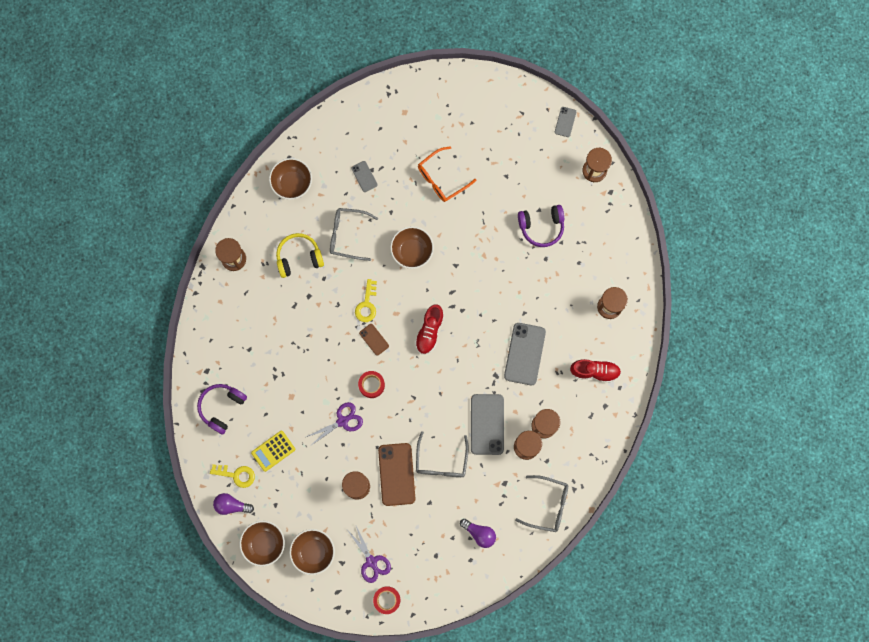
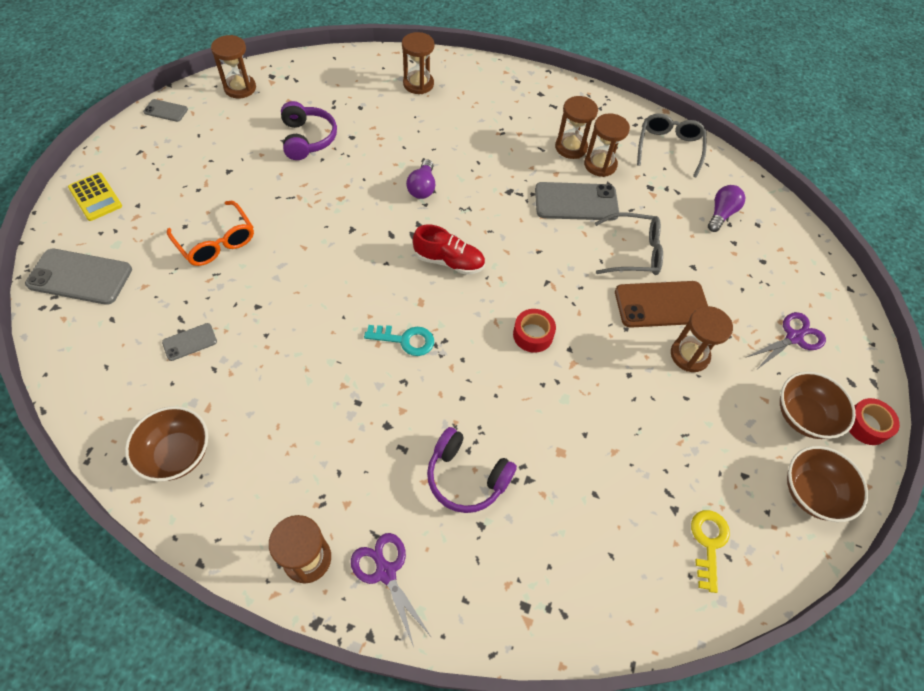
camera: 95 degrees left, 20 degrees down
purple headphones [197,384,247,435] -> purple headphones moved to [427,427,517,513]
purple light bulb [213,493,254,515] -> purple light bulb moved to [406,159,435,199]
yellow calculator [251,431,295,472] -> yellow calculator moved to [68,173,122,221]
yellow headphones [276,233,324,278] -> none
purple scissors [306,402,363,444] -> purple scissors moved to [351,533,432,647]
grey glasses [330,208,378,261] -> none
yellow key [355,279,377,322] -> turquoise key [364,325,434,356]
brown phone [359,324,389,356] -> none
red tape [373,586,401,614] -> red tape moved to [849,398,900,445]
brown bowl [390,226,434,269] -> none
grey phone [504,323,546,386] -> grey phone moved to [25,249,132,305]
red shoe [570,359,621,382] -> none

